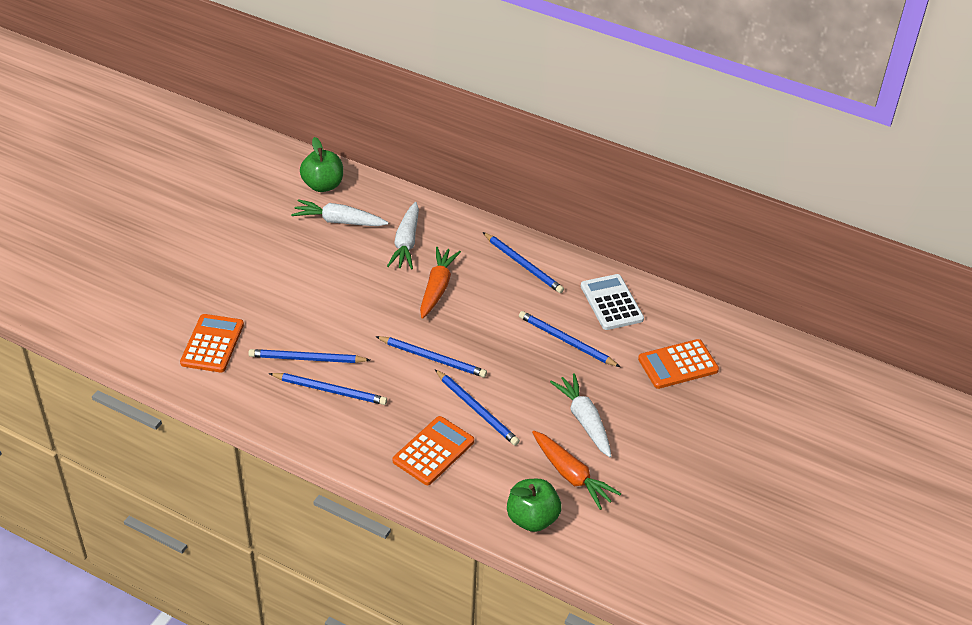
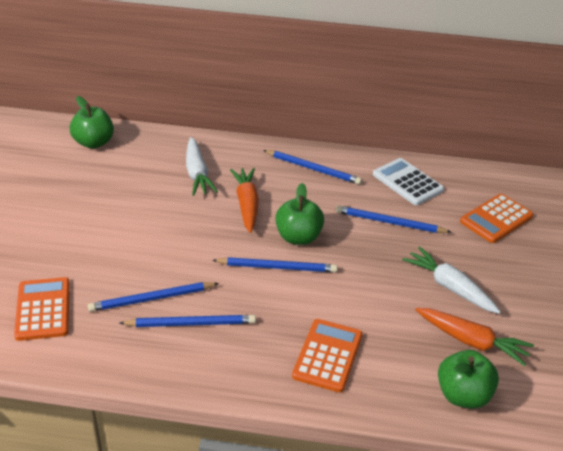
camera: 20 degrees left, 5 degrees down
white carrot [291,199,389,226] -> none
blue pencil [435,370,520,446] -> none
none -> green apple [275,183,324,245]

